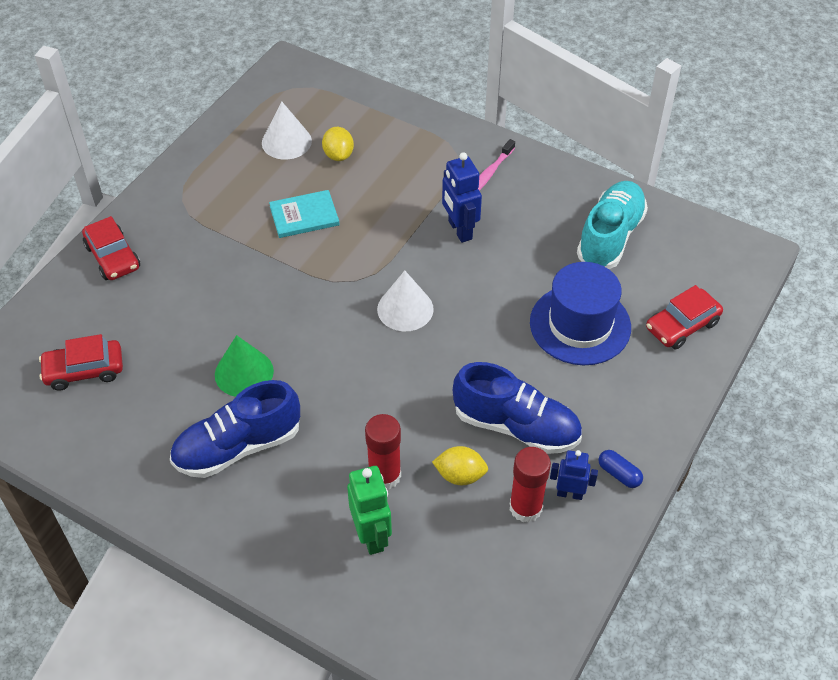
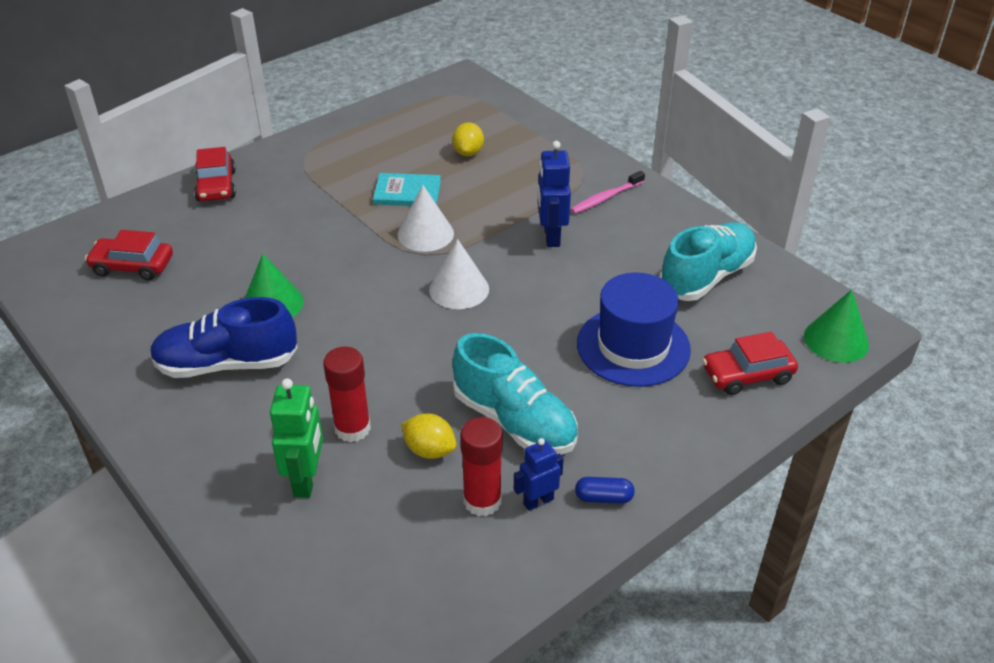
camera: 20 degrees right, 10 degrees down
white cone [262,102,312,160] -> white cone moved to [398,185,454,252]
blue shoe [453,362,582,454] -> turquoise shoe [453,333,578,455]
blue robot [550,450,598,500] -> blue robot turned 60 degrees counterclockwise [514,438,564,511]
blue capsule [599,450,643,488] -> blue capsule turned 60 degrees counterclockwise [575,477,635,504]
none -> green cone [804,290,869,363]

